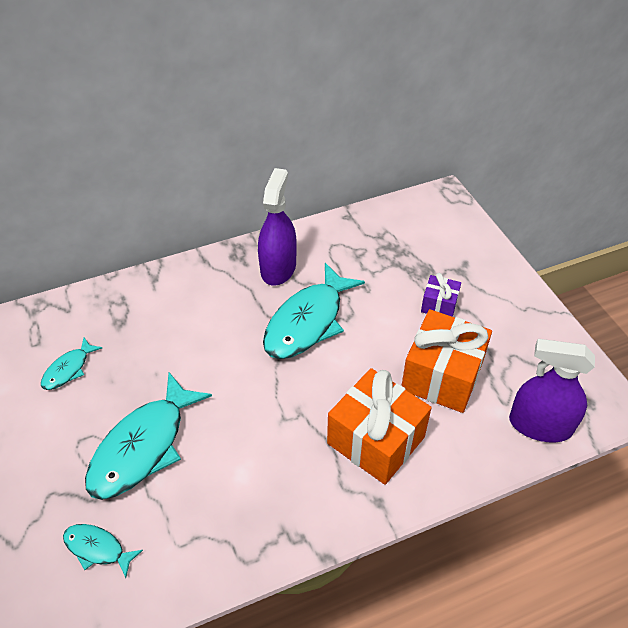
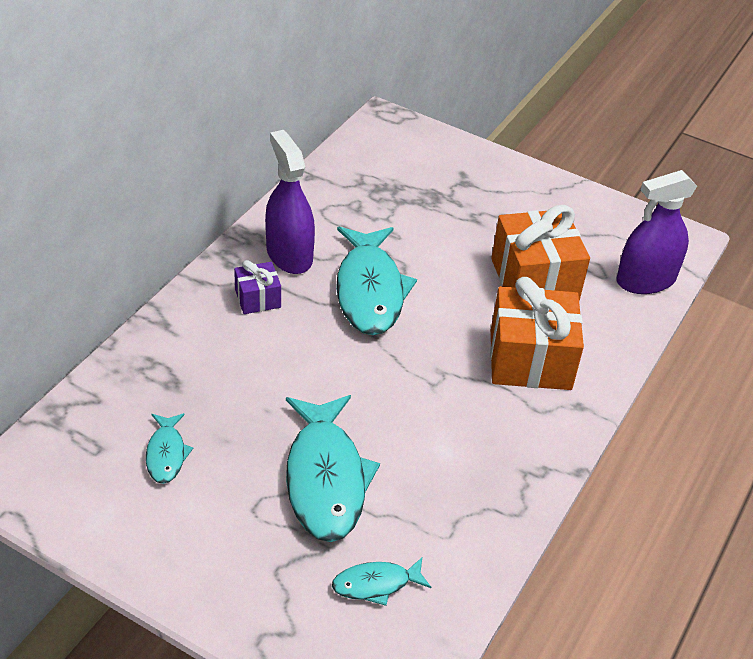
camera: 40 degrees left, 5 degrees down
purple gift [421,273,461,317] -> purple gift moved to [234,260,281,314]

